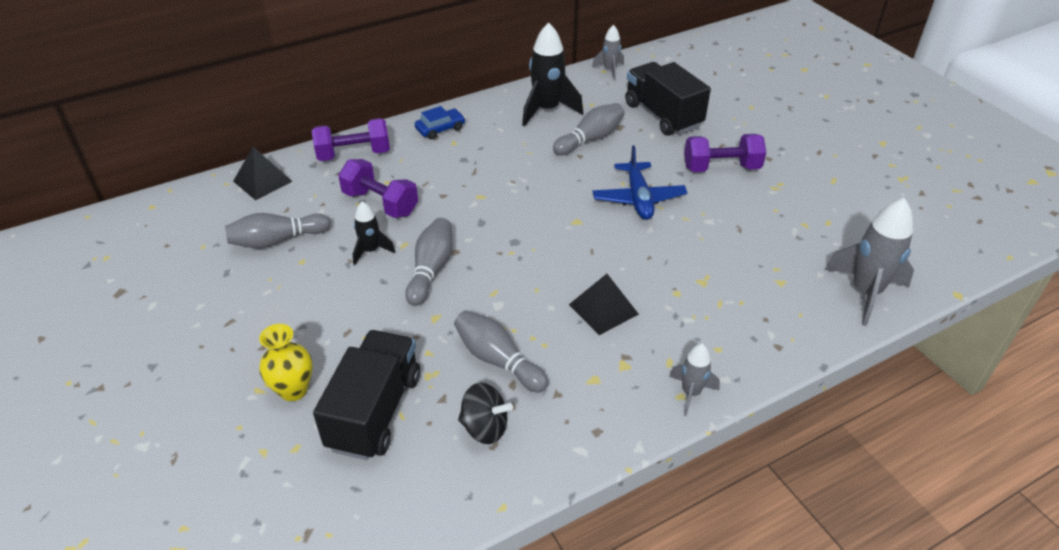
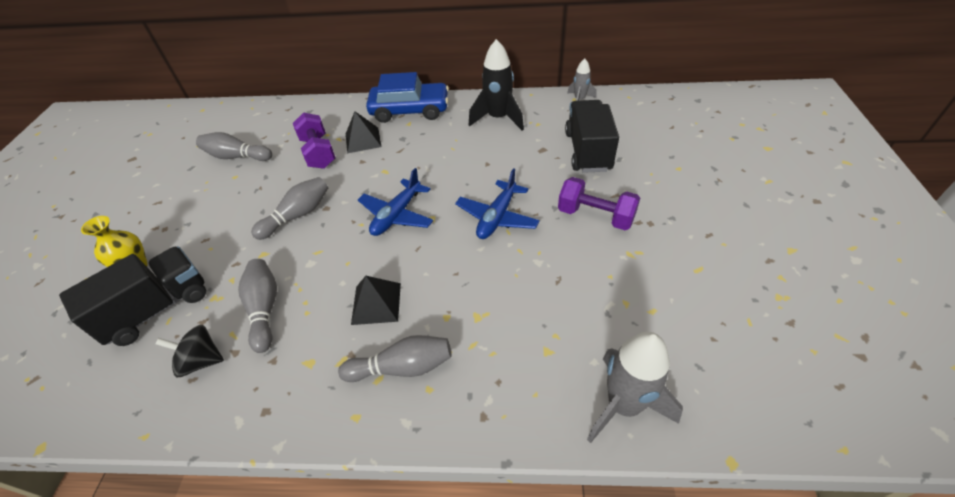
camera: 35 degrees right, 5 degrees up
black pyramid [233,147,293,200] -> black pyramid moved to [346,111,381,153]
purple dumbbell [312,118,390,161] -> none
black rocket [353,201,395,265] -> none
blue car [415,106,465,139] -> blue car [366,72,449,123], size x2.02
black spinning top [458,383,513,444] -> black spinning top turned 135 degrees clockwise [156,325,224,377]
grey bowling pin [553,103,625,156] -> grey bowling pin moved to [338,335,452,382]
grey rocket [669,344,720,416] -> none
none -> blue plane [358,168,434,236]

